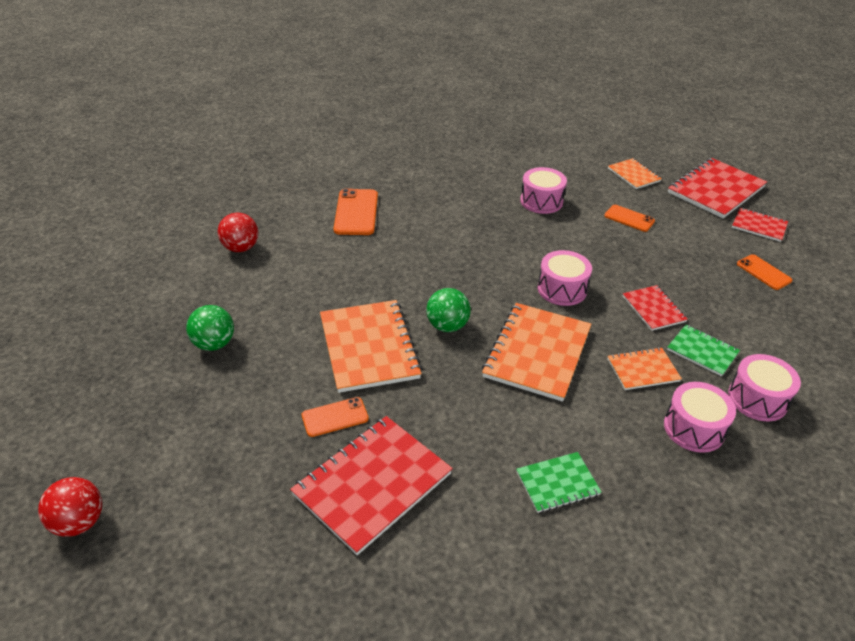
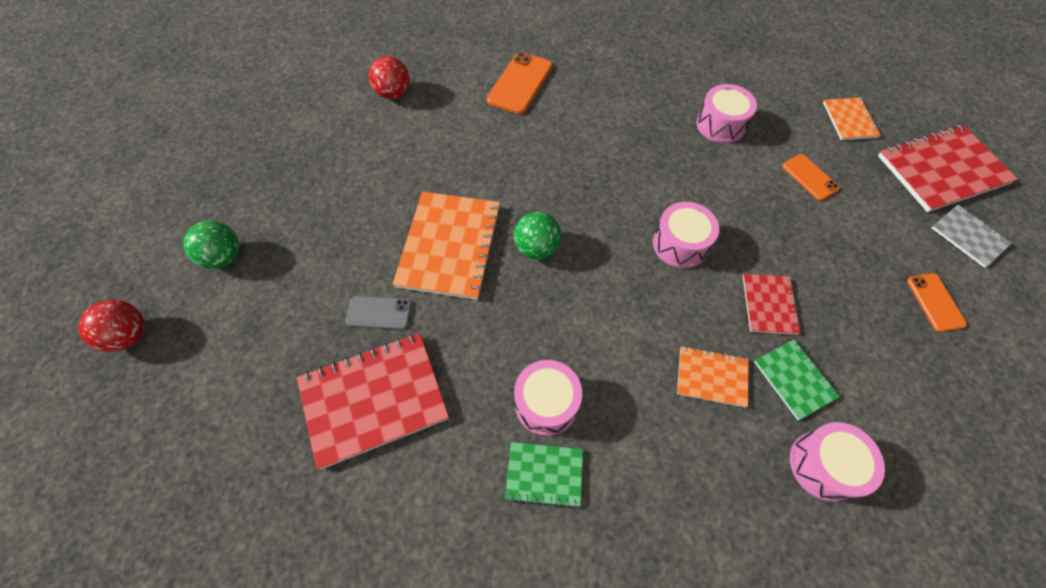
camera: 25 degrees right, 20 degrees up
green ball [186,305,234,351] -> green ball moved to [183,221,239,269]
orange phone [302,397,369,437] -> grey phone [346,296,412,329]
orange notebook [482,303,591,402] -> none
pink drum [664,382,736,453] -> pink drum moved to [514,360,582,436]
red notebook [732,208,788,242] -> grey notebook [932,205,1012,268]

